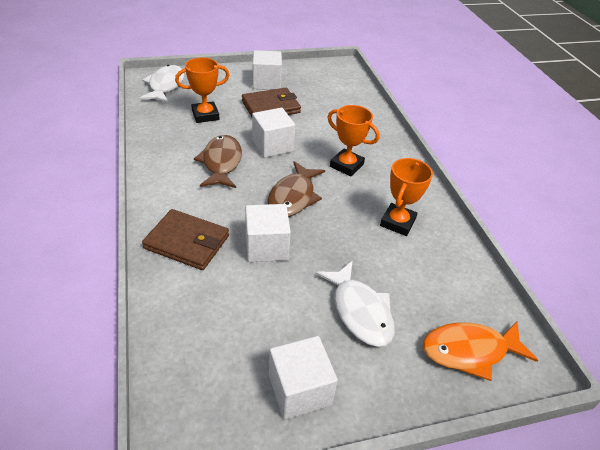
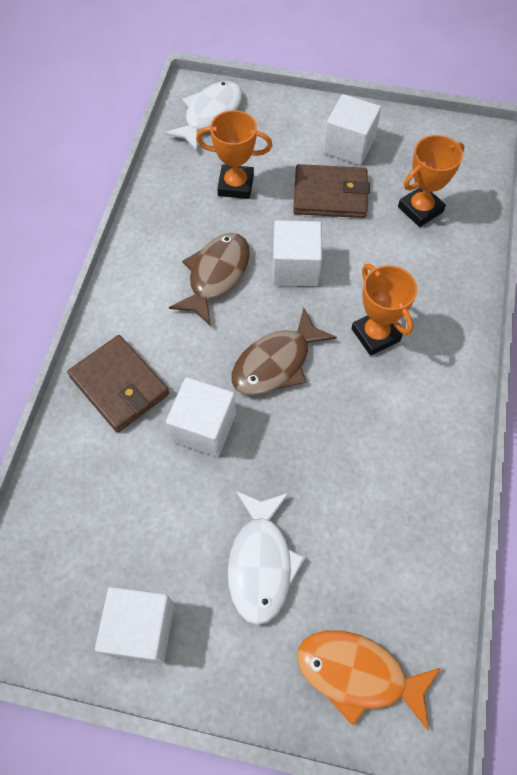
camera: 30 degrees right, 20 degrees up
orange trophy [380,158,433,236] -> orange trophy moved to [398,135,465,227]

